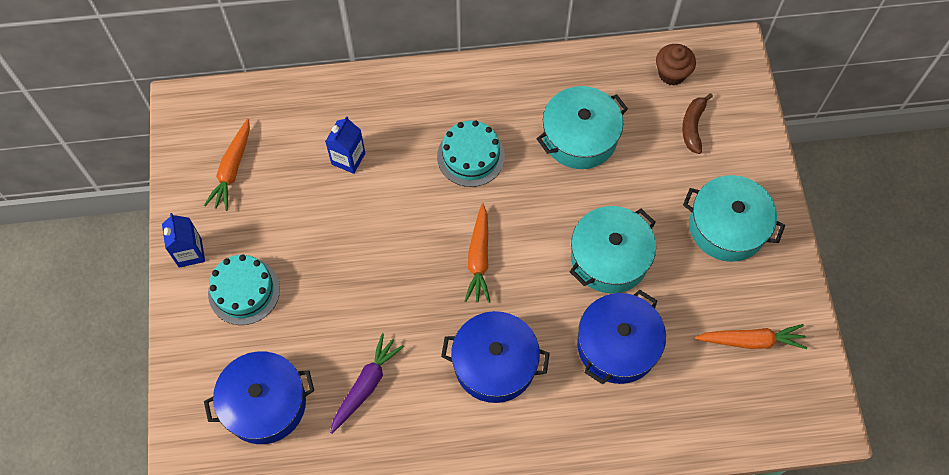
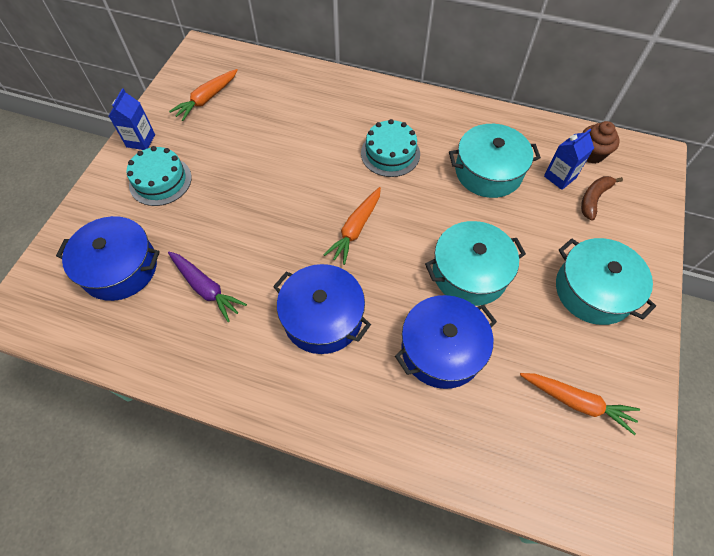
camera: 25 degrees right, 5 degrees down
blue carton [325,116,365,174] -> blue carton moved to [544,129,594,190]
purple carrot [330,333,404,434] -> purple carrot turned 75 degrees clockwise [168,252,247,322]

